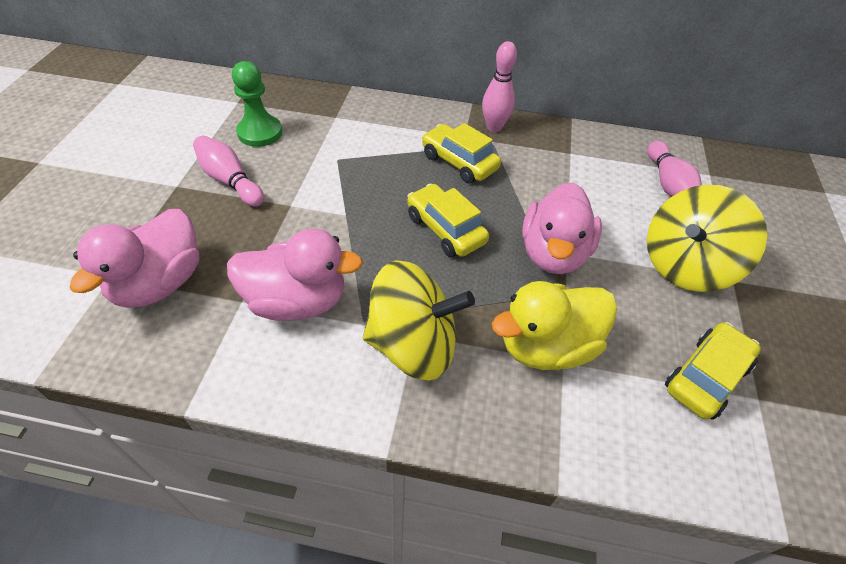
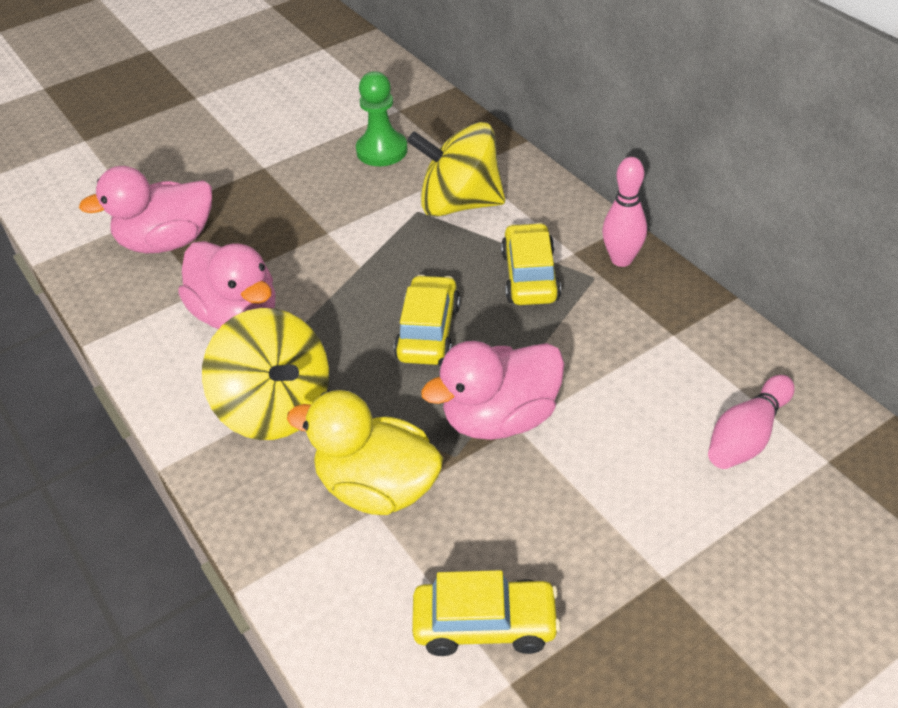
camera: 50 degrees right, 5 degrees down
pink bowling pin [193,136,264,207] -> none
yellow spinning top [647,185,767,292] -> yellow spinning top moved to [407,122,505,217]

